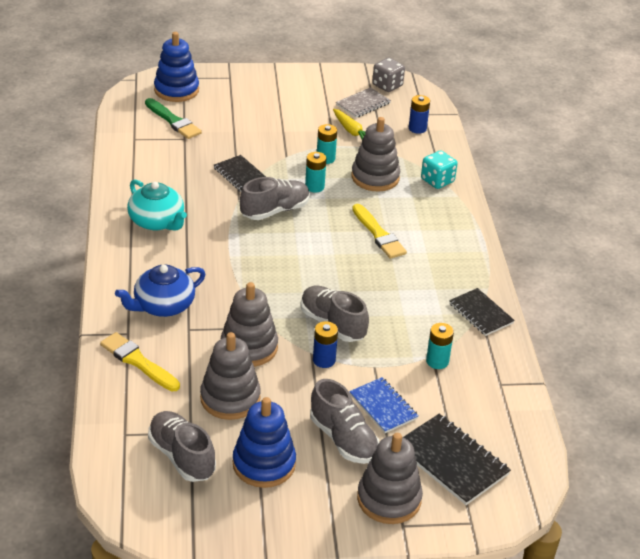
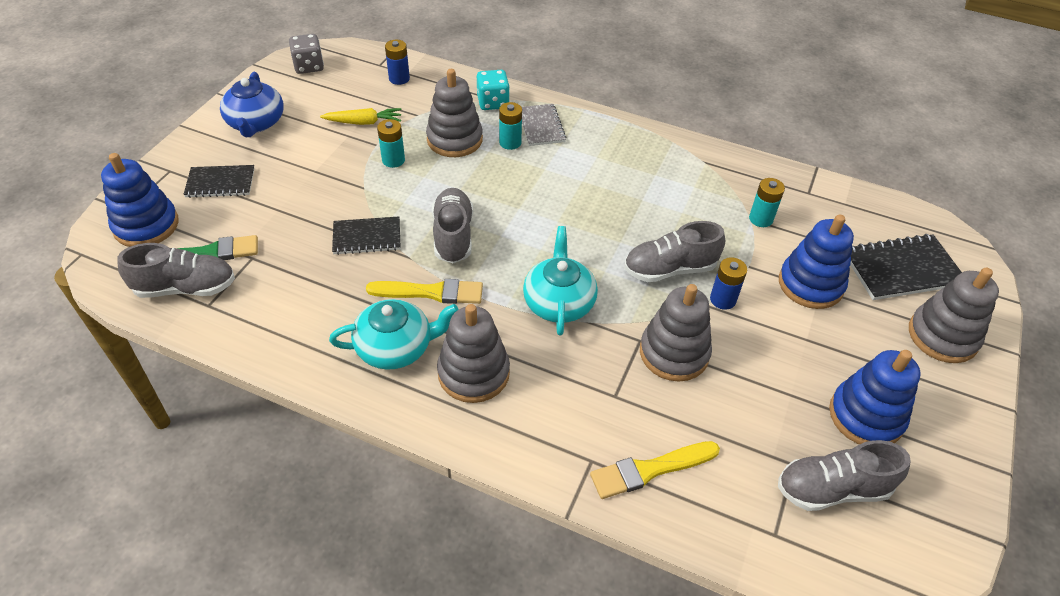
camera: 60 degrees left, 10 degrees up
blue teapot [115,265,205,317] -> blue teapot moved to [220,72,284,137]
grey stacking toy [200,332,261,420] -> grey stacking toy moved to [437,304,510,403]
turquoise battery [305,152,326,193] -> turquoise battery moved to [499,102,522,150]
grey shoe [310,379,379,464] -> grey shoe moved to [118,243,235,298]
grey notebook [336,87,391,118] -> grey notebook moved to [522,104,566,146]
blue notebook [349,377,418,433] -> blue stacking toy [779,215,854,309]
yellow brush [352,204,407,259] -> yellow brush moved to [366,279,483,304]
black notebook [449,288,515,336] -> black notebook moved to [183,165,255,198]
none -> turquoise teapot [523,226,598,336]

